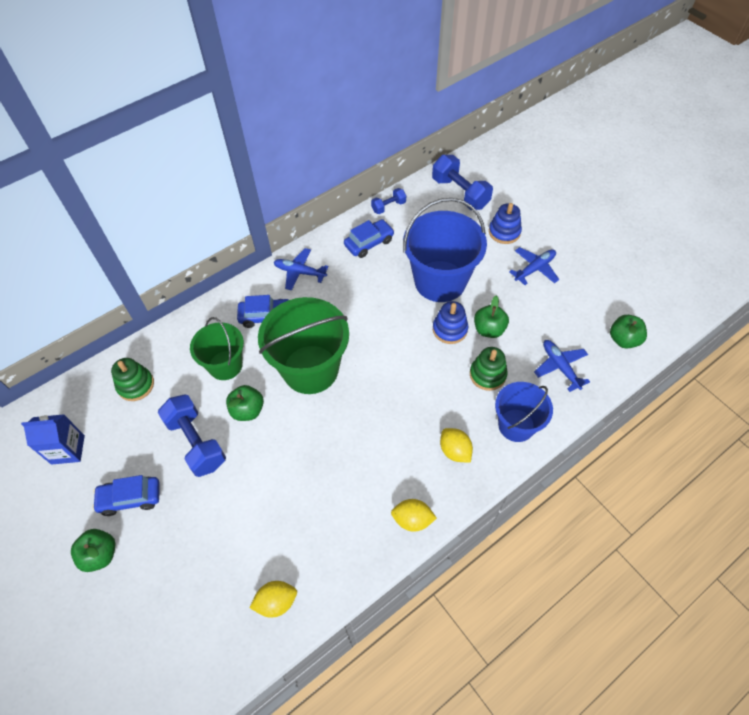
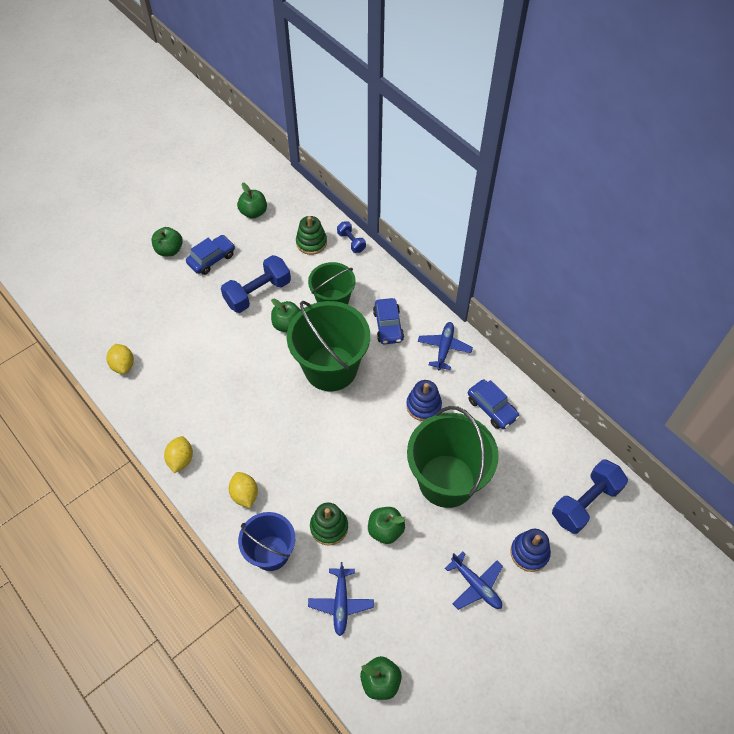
camera: 85 degrees right, 0 degrees up
blue carton [21,414,85,465] -> green apple [237,182,267,219]
blue car [92,475,159,516] -> blue car turned 60 degrees clockwise [186,235,235,275]
blue dumbbell [371,188,406,214] -> blue dumbbell moved to [337,221,366,253]
blue bucket [403,198,487,302] -> green bucket [407,406,499,508]
blue stacking toy [433,301,468,344] -> blue stacking toy moved to [406,380,442,421]
yellow lemon [440,428,473,463] -> yellow lemon turned 75 degrees counterclockwise [229,472,258,508]
blue plane [534,340,590,392] -> blue plane turned 120 degrees clockwise [308,562,374,636]

